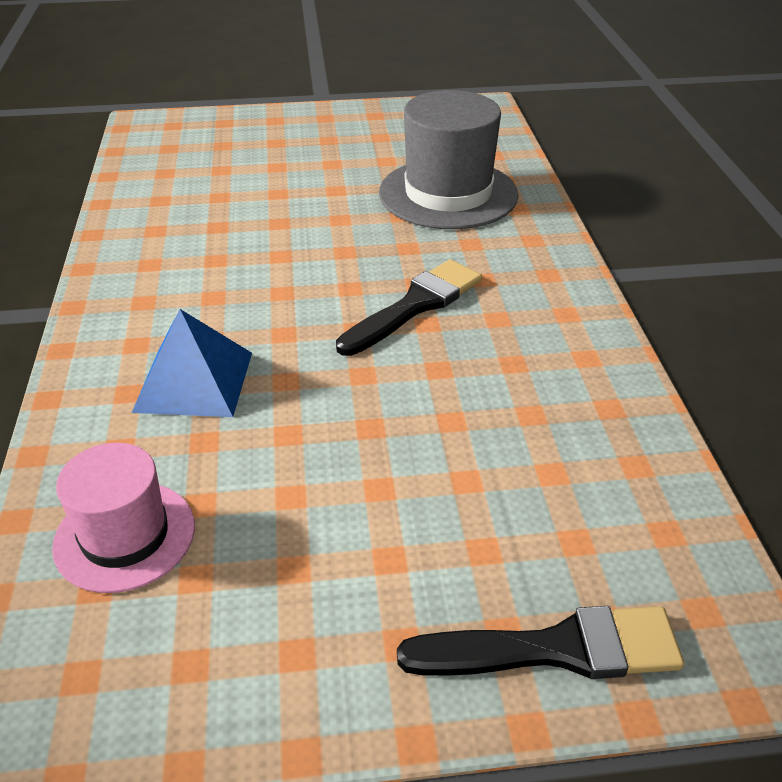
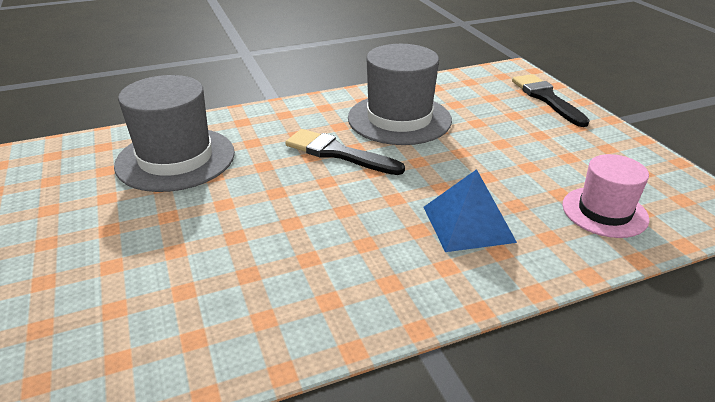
camera: 105 degrees left, 5 degrees down
none -> grey hat [348,44,452,145]

